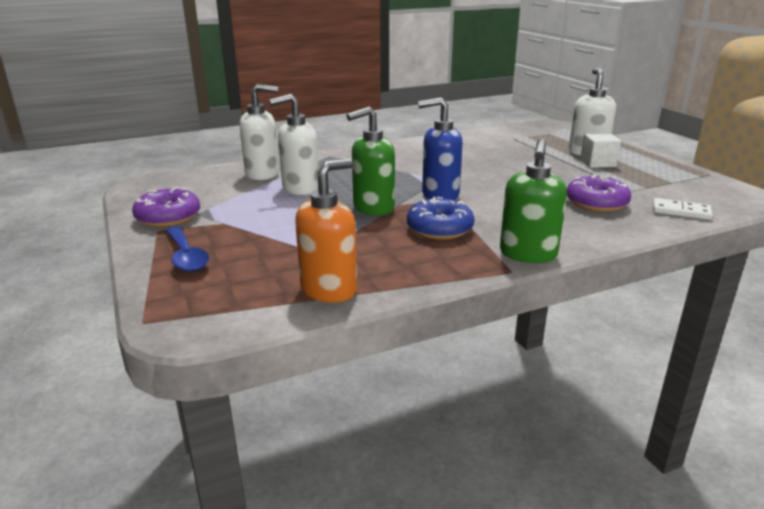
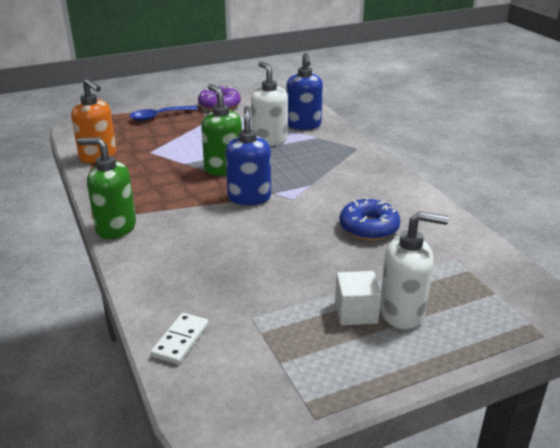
camera: 90 degrees right, 5 degrees up
white soap dispenser [240,84,279,180] -> blue soap dispenser [286,53,323,130]
blue donut [407,197,475,240] -> blue donut moved to [339,197,400,240]
purple donut [567,175,631,212] -> none

